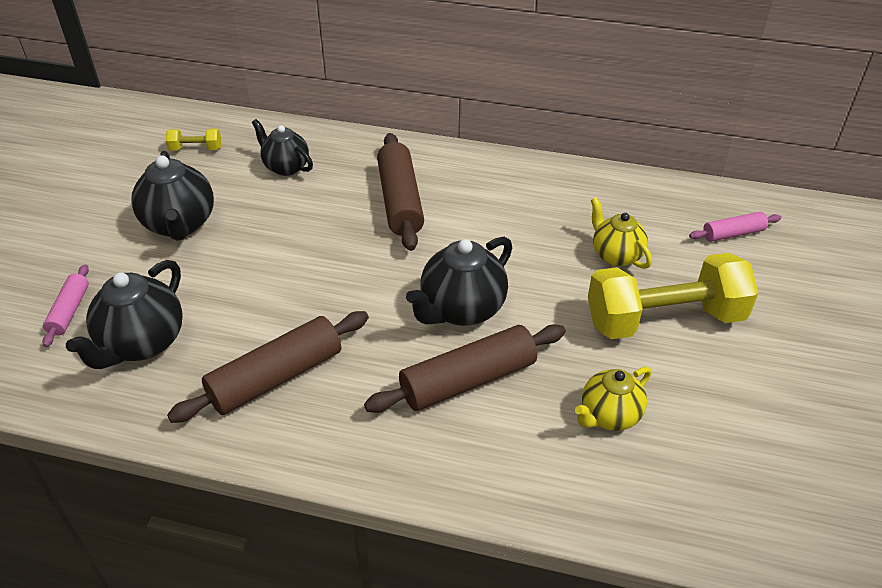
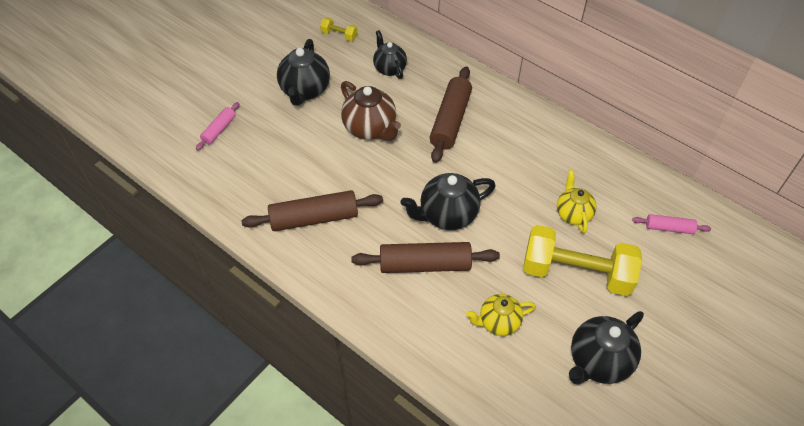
camera: 25 degrees right, 10 degrees up
black teapot [66,260,183,369] -> black teapot moved to [569,311,644,384]
none -> brown teapot [341,81,401,141]

